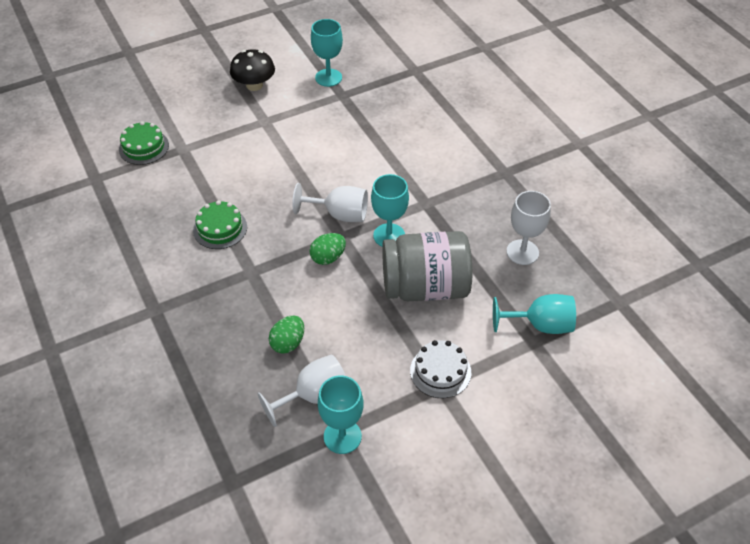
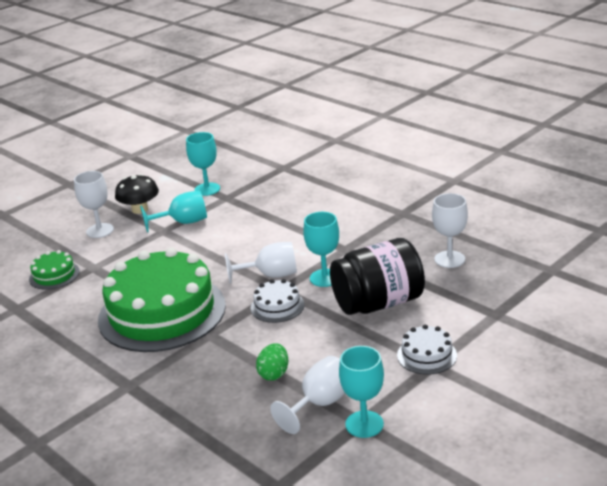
camera: 15 degrees left, 20 degrees down
green cake [193,200,247,249] -> green cake [98,248,226,352], size x2.37
green egg [310,233,346,265] -> white cake [251,279,304,323]
grey jar [382,231,472,301] -> black jar [330,238,425,315]
turquoise goblet [493,294,576,334] -> turquoise goblet moved to [140,191,207,233]
none -> white goblet [74,171,114,238]

